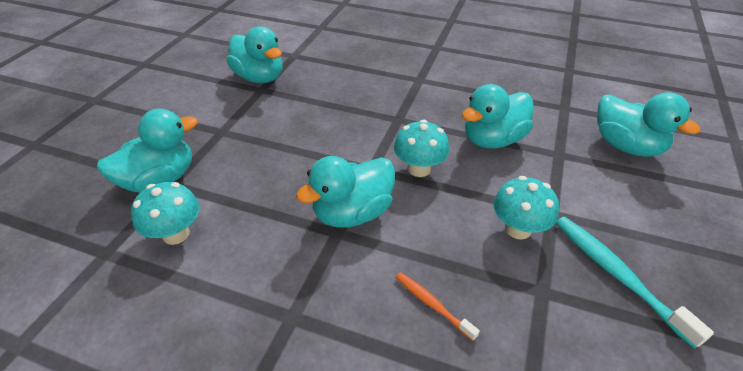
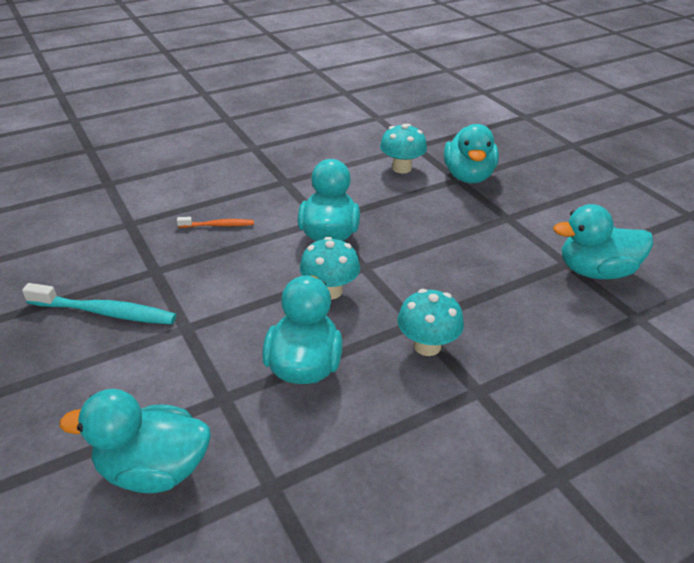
camera: 130 degrees right, 5 degrees down
turquoise mushroom [493,176,559,240] -> turquoise mushroom moved to [397,289,464,356]

